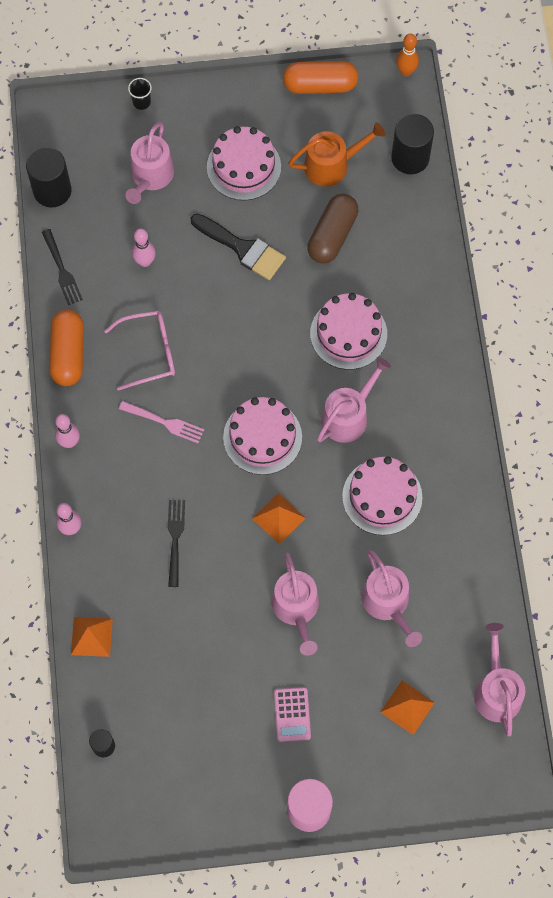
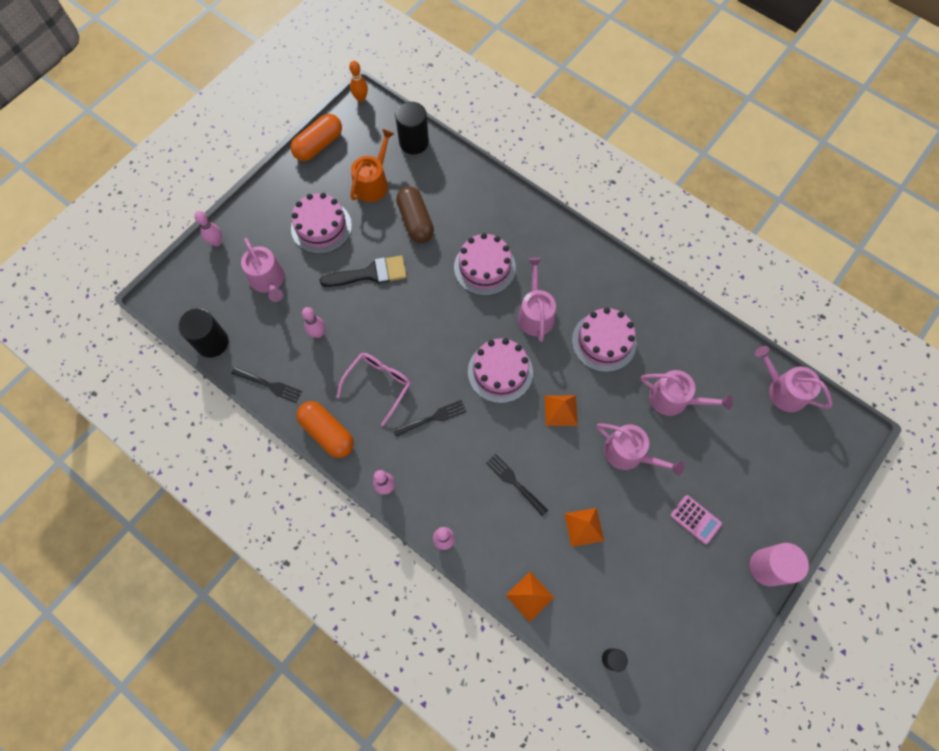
camera: 45 degrees left, 0 degrees up
pink fork [119,401,204,443] -> black fork [393,400,467,437]
black cup [128,78,152,110] -> pink bowling pin [194,211,222,246]
orange pyramid [380,681,435,735] -> orange pyramid moved to [564,508,604,547]

